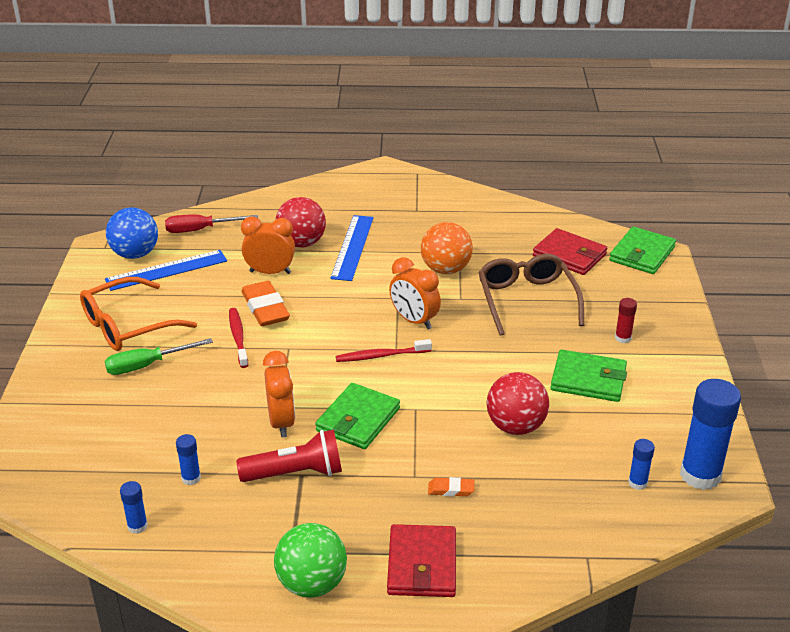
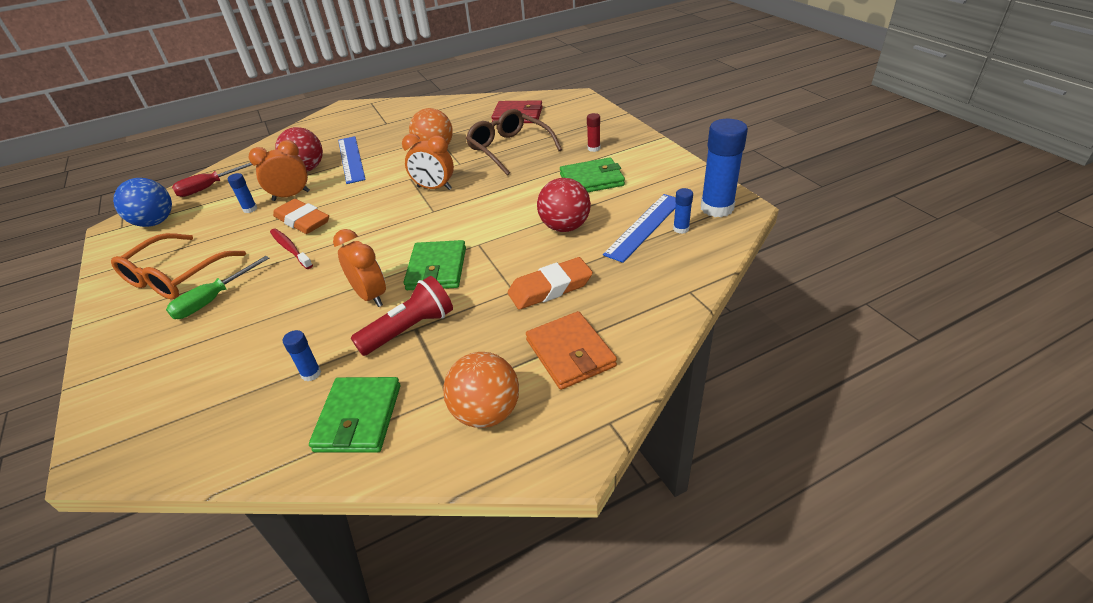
camera: 25 degrees left, 5 degrees up
blue ruler [105,250,227,291] -> blue ruler moved to [603,194,676,263]
blue glue stick [120,481,148,534] -> blue glue stick moved to [228,173,257,213]
green ball [274,523,347,598] -> orange ball [443,352,519,428]
red toothbrush [335,339,432,362] -> none
red wallet [387,524,456,597] -> orange wallet [526,311,617,390]
orange eraser [428,477,475,496] -> orange eraser [508,257,593,310], size x1.99
green wallet [609,227,676,274] -> green wallet moved to [309,377,400,453]

